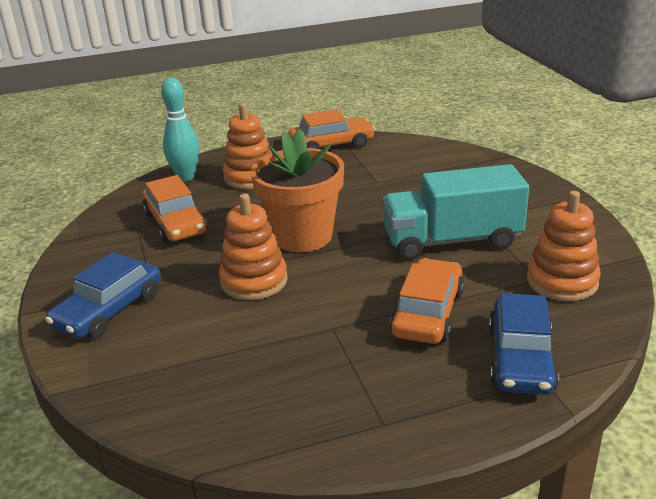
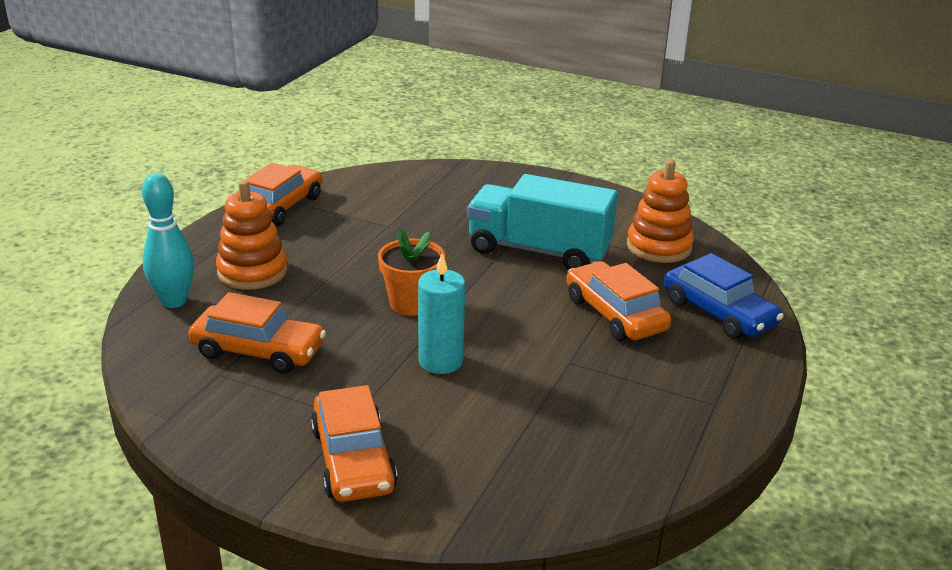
camera: 50 degrees left, 0 degrees up
blue car [46,252,161,339] -> orange car [311,385,397,502]
orange stacking toy [219,193,288,300] -> turquoise candle [418,253,465,374]
orange flower pot [250,129,344,252] -> orange flower pot [378,229,445,316], size x0.63
turquoise truck [382,164,529,260] -> turquoise truck turned 75 degrees clockwise [467,174,618,270]

